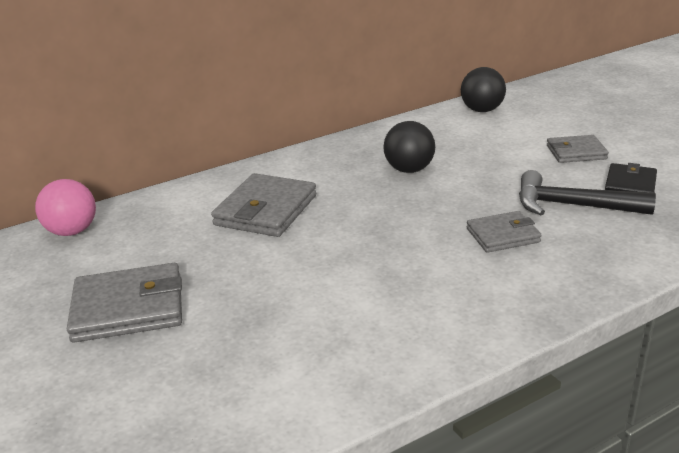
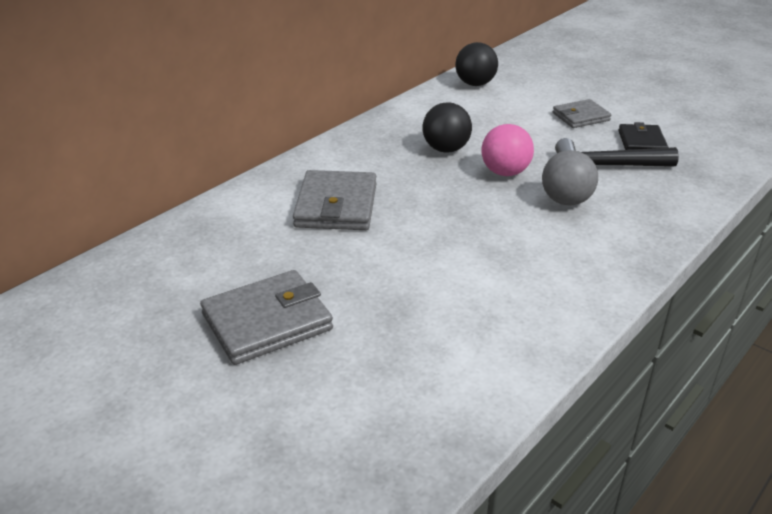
camera: 20 degrees left, 5 degrees up
pink ball [35,179,96,236] -> pink ball moved to [481,124,534,176]
grey wallet [467,211,542,253] -> grey ball [542,150,598,205]

